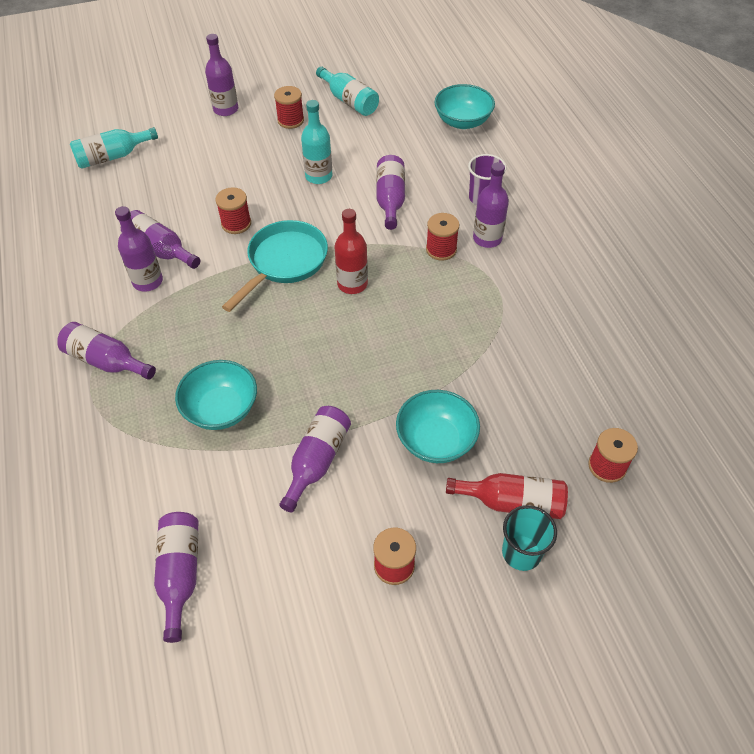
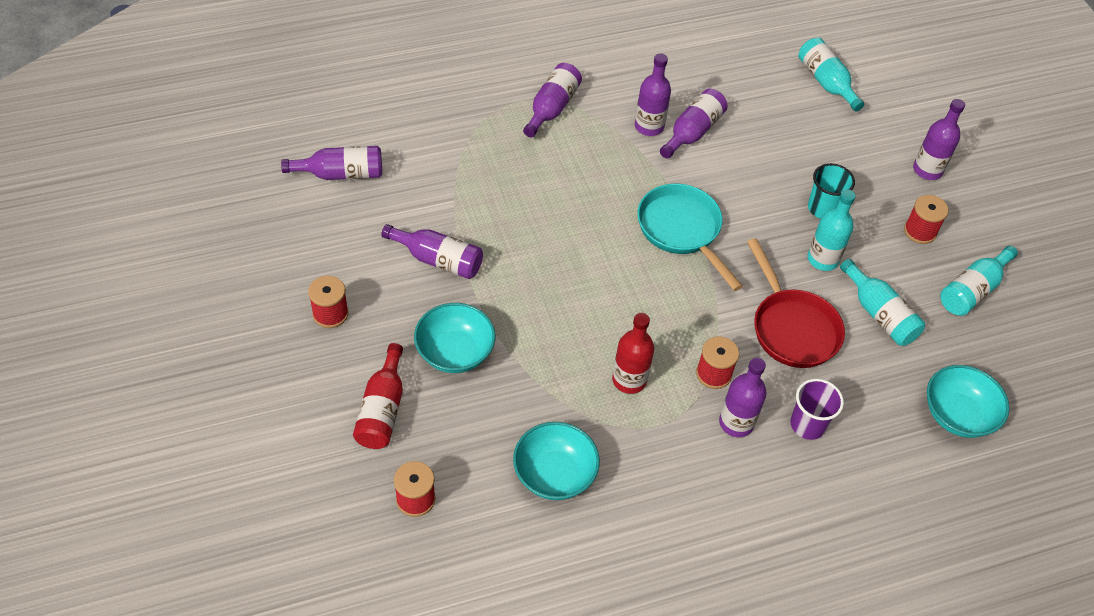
camera: 85 degrees right, 0 degrees up
turquoise bowl [175,360,257,430] -> turquoise bowl moved to [513,422,600,500]
red spool [216,187,251,234] -> none
turquoise pan [222,220,328,312] -> turquoise pan turned 150 degrees counterclockwise [637,184,743,291]
red bottle [334,209,368,294] -> red bottle moved to [612,313,654,394]
purple bottle [376,155,405,230] -> red pan [747,238,845,368]
turquoise cup [502,505,557,571] -> turquoise cup moved to [808,163,855,219]
none -> turquoise bottle [840,259,925,346]

